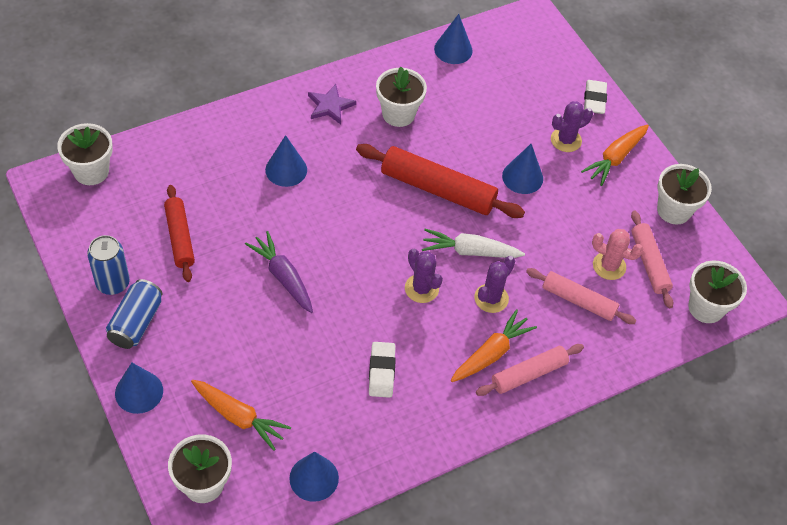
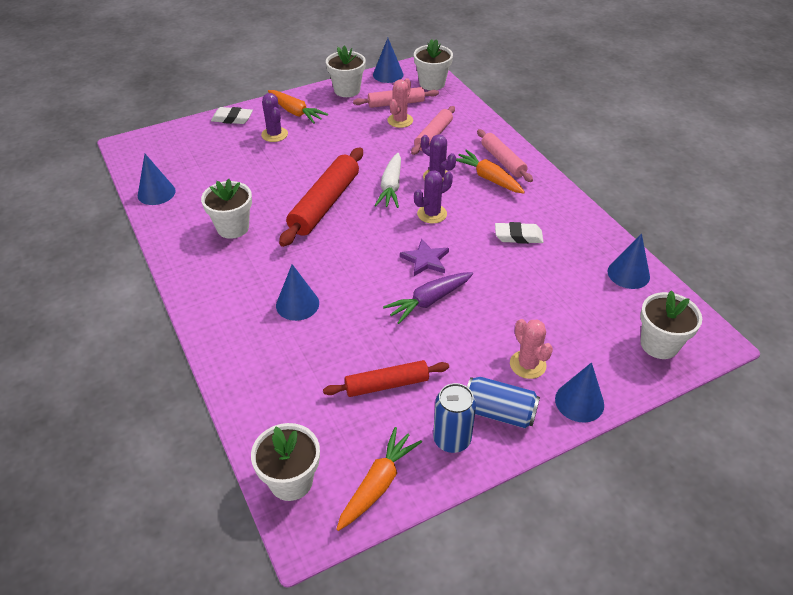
camera: 85 degrees left, 10 degrees down
orange carrot [191,380,291,451] -> orange carrot moved to [337,427,422,531]
purple star [308,84,356,124] -> purple star moved to [400,239,449,276]
blue cone [502,144,543,194] -> blue cone moved to [373,38,403,83]
none -> pink cactus [510,319,553,379]

